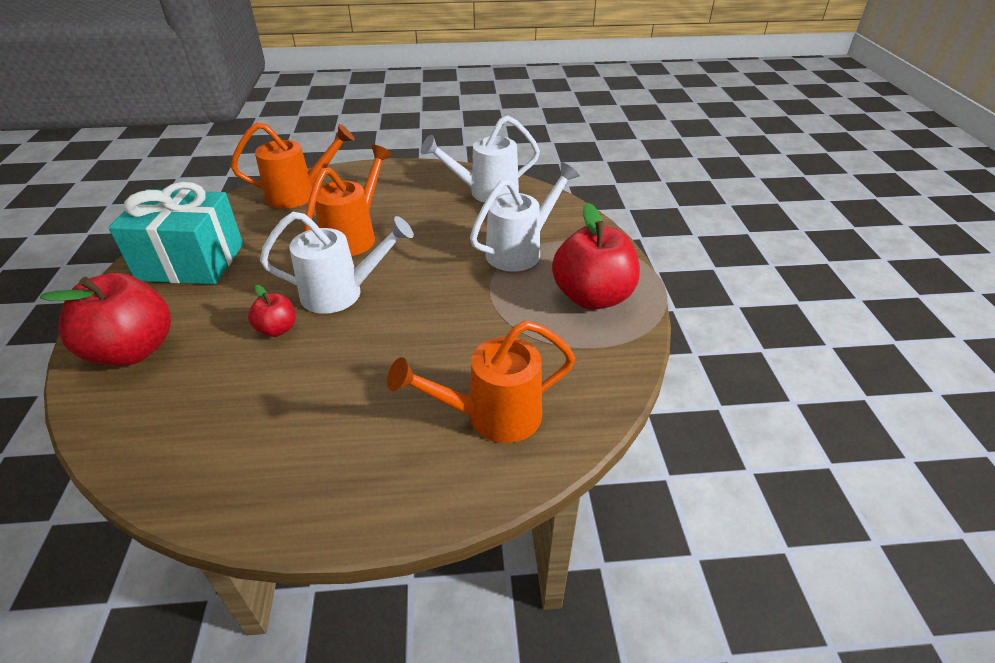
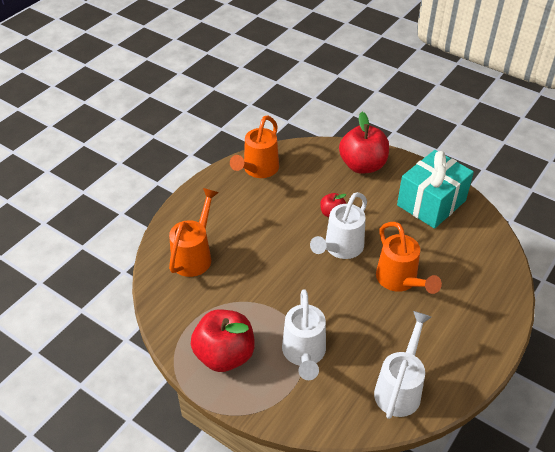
camera: 130 degrees right, 5 degrees up
orange watering can [231,122,355,209] -> orange watering can moved to [230,116,279,178]

